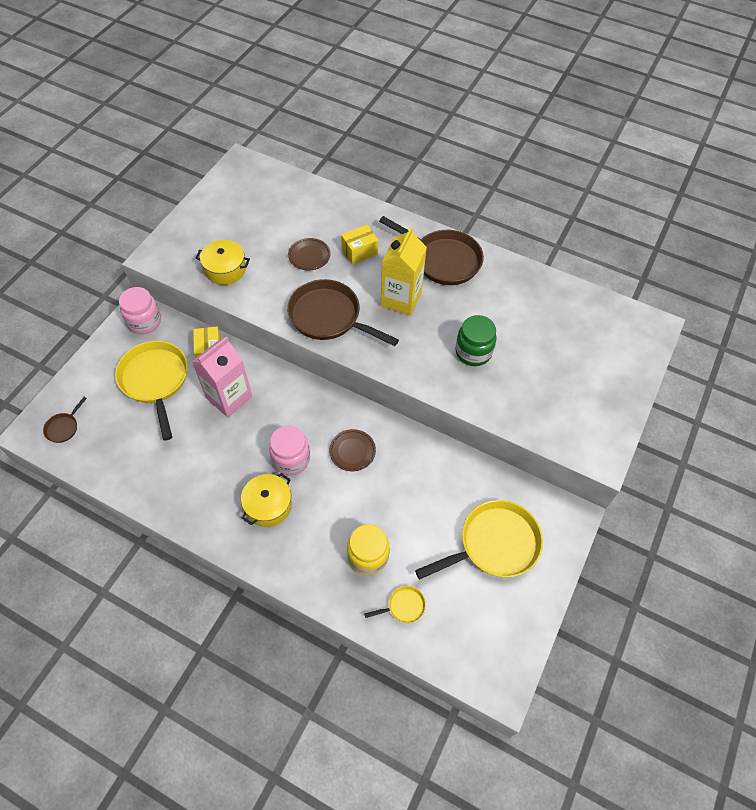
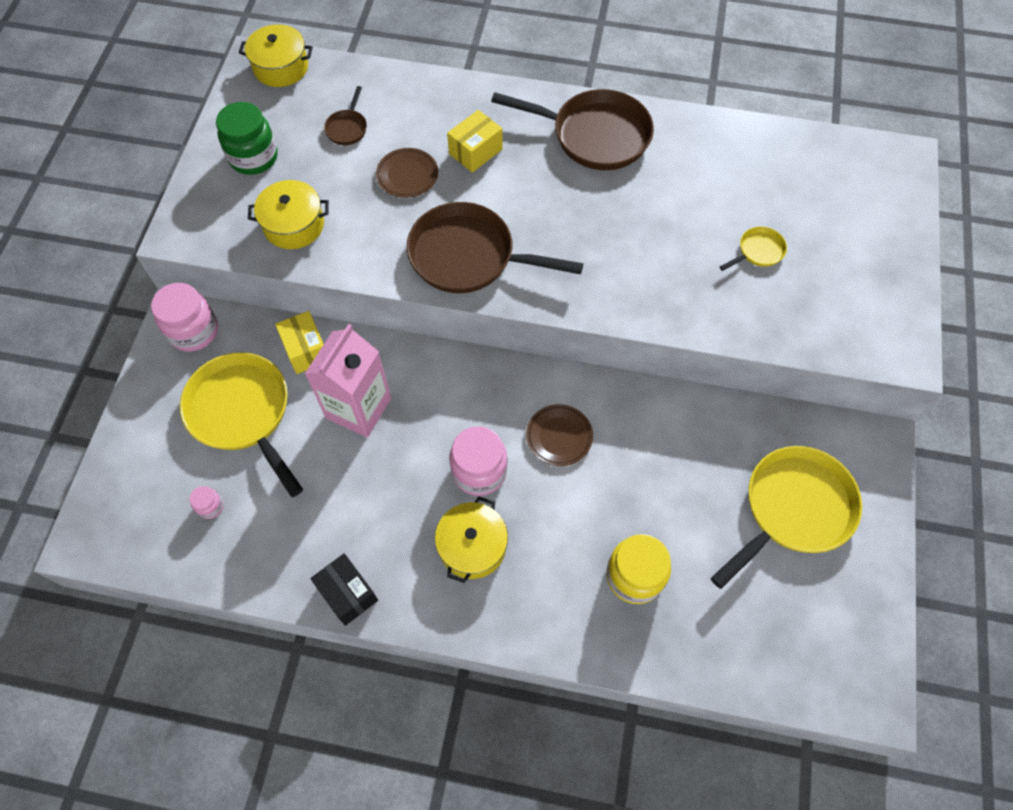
camera: 15 degrees left, 5 degrees up
brown pan [43,397,87,443] -> brown pan moved to [324,86,367,145]
yellow pan [364,586,426,623] -> yellow pan moved to [720,226,787,271]
yellow carton [381,227,427,316] -> none
green jar [455,315,497,366] -> green jar moved to [216,102,277,175]
none -> pink jar [189,486,224,519]
none -> yellow pot [239,25,313,87]
none -> black box [310,553,378,626]

